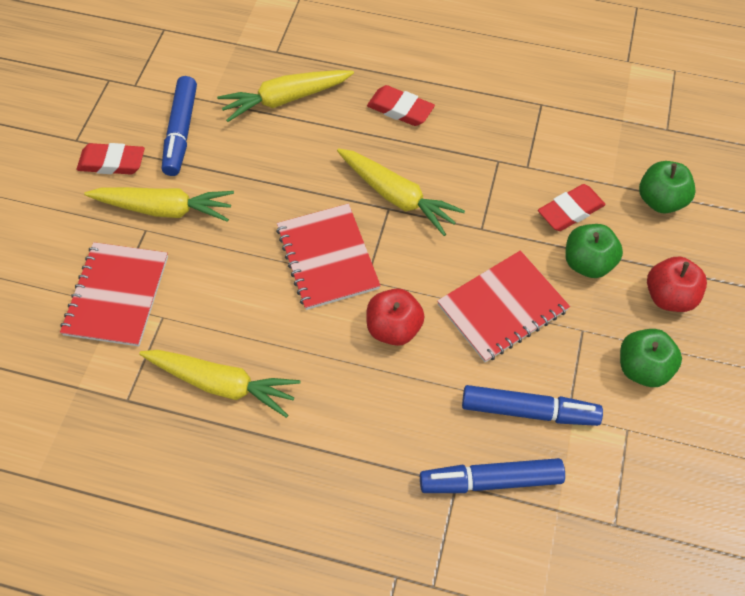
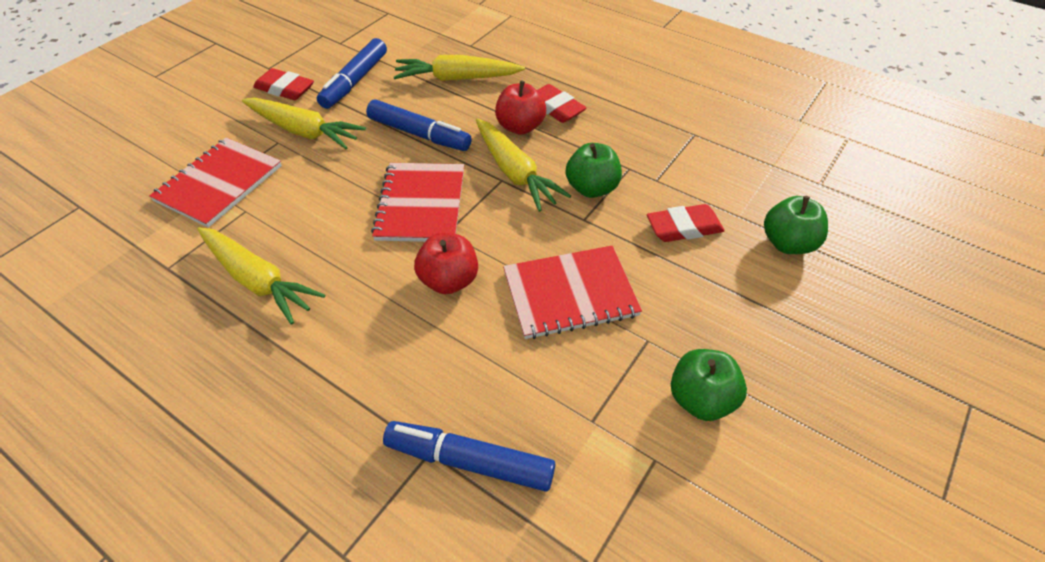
camera: 20 degrees right, 10 degrees down
blue marker [462,385,603,426] -> blue marker moved to [366,100,472,151]
green apple [565,224,623,278] -> green apple moved to [566,143,622,198]
red apple [647,257,707,312] -> red apple moved to [495,81,546,135]

